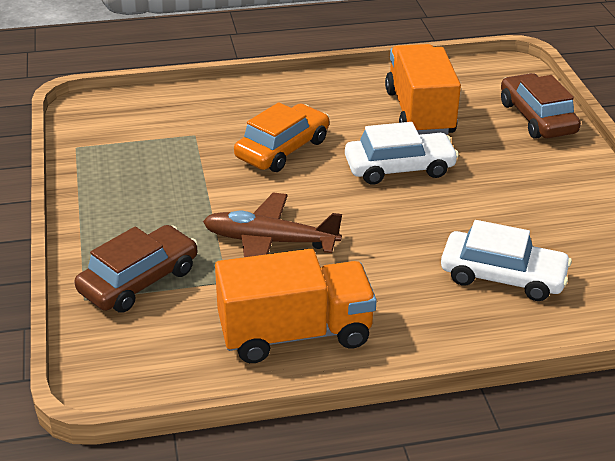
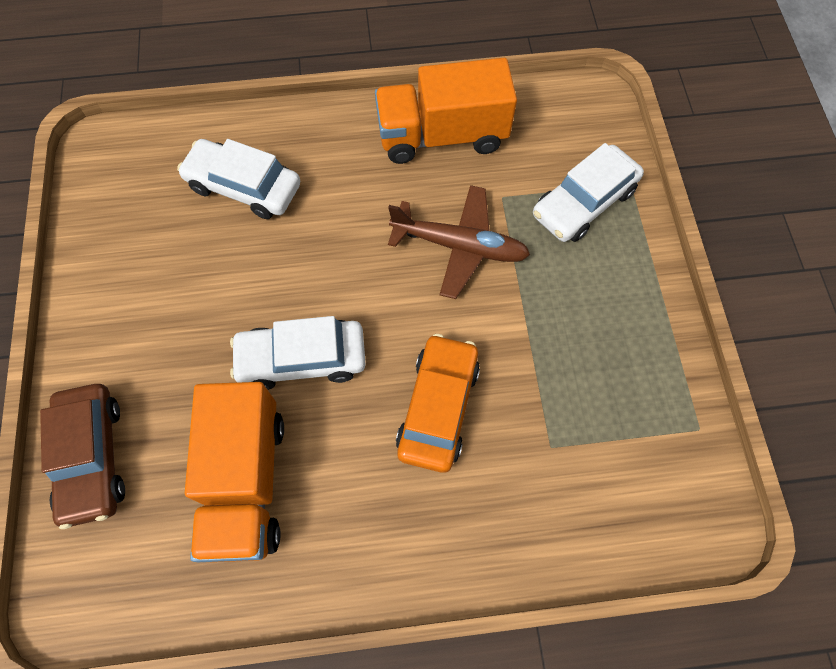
camera: 175 degrees left, 30 degrees up
brown car [74,225,198,313] -> white car [533,143,644,242]
orange car [234,102,329,172] -> orange car turned 150 degrees clockwise [396,334,480,473]

